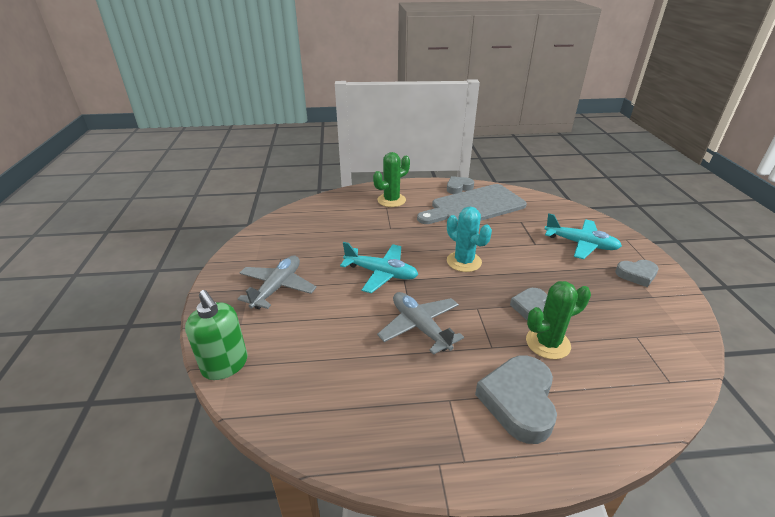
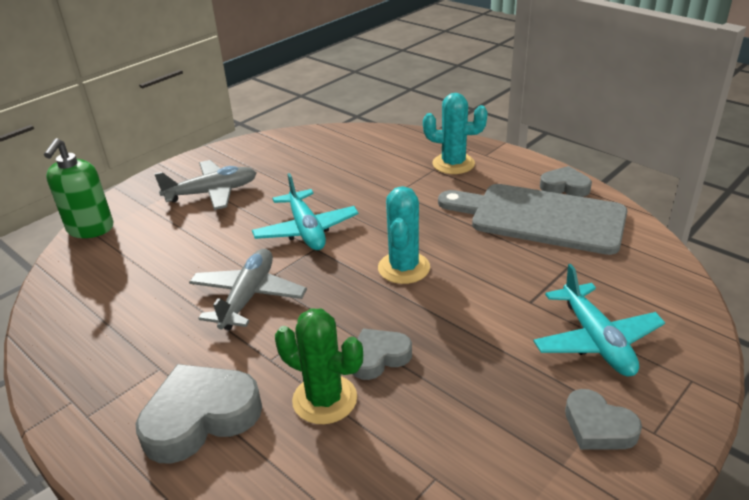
camera: 50 degrees right, 0 degrees up
green cactus [373,152,410,207] -> turquoise cactus [423,93,488,174]

